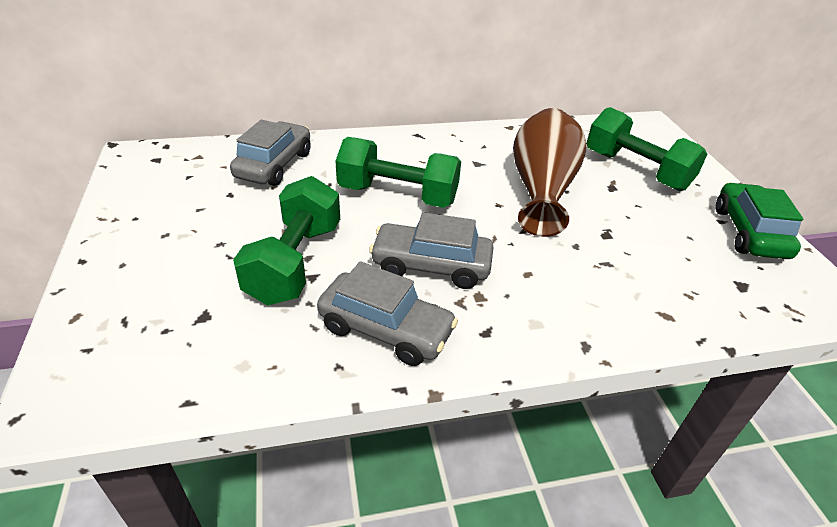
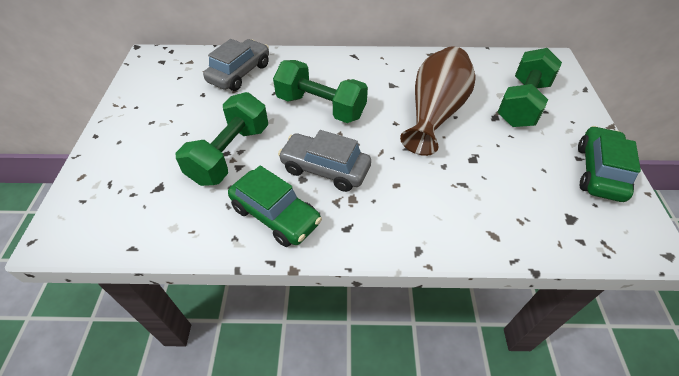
camera: 15 degrees right, 10 degrees up
grey car [317,261,458,366] -> green car [228,166,322,247]
green dumbbell [586,107,707,191] -> green dumbbell turned 60 degrees clockwise [497,48,562,127]

